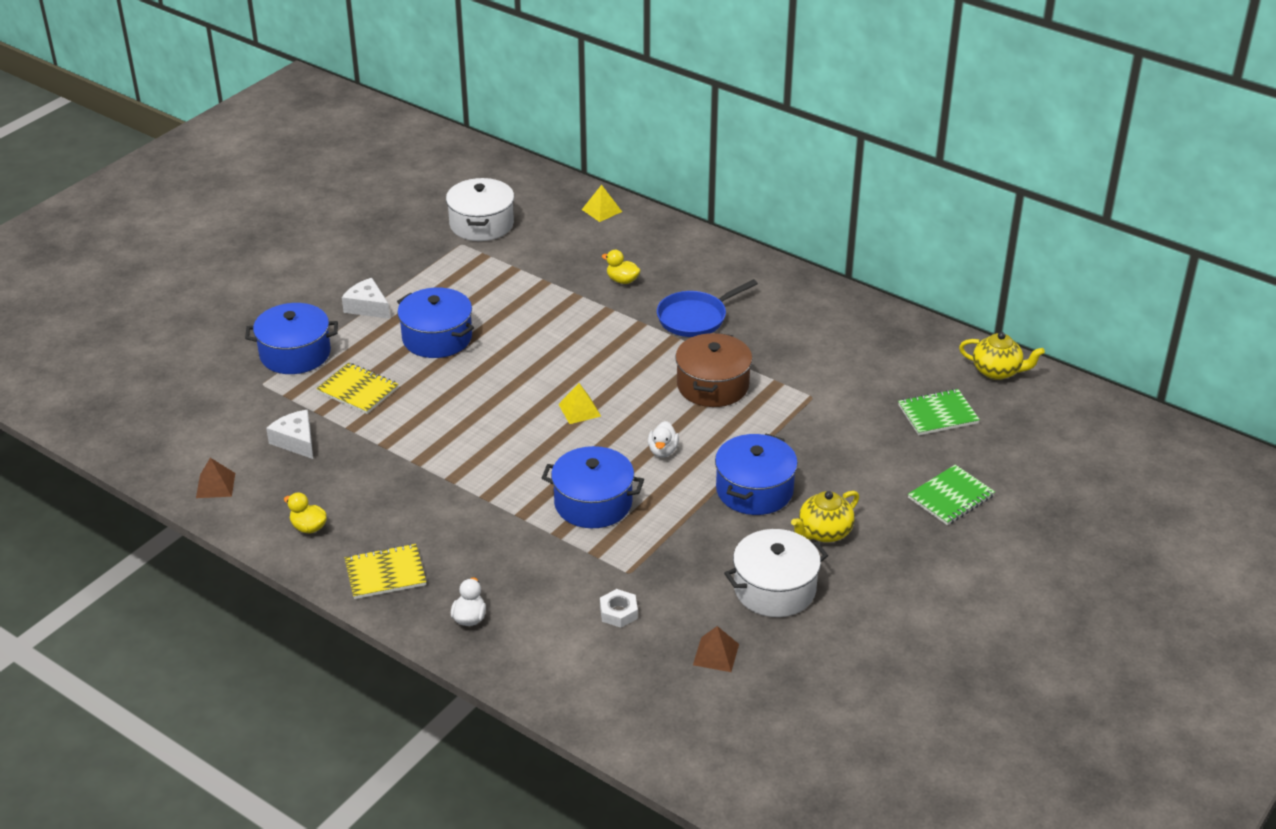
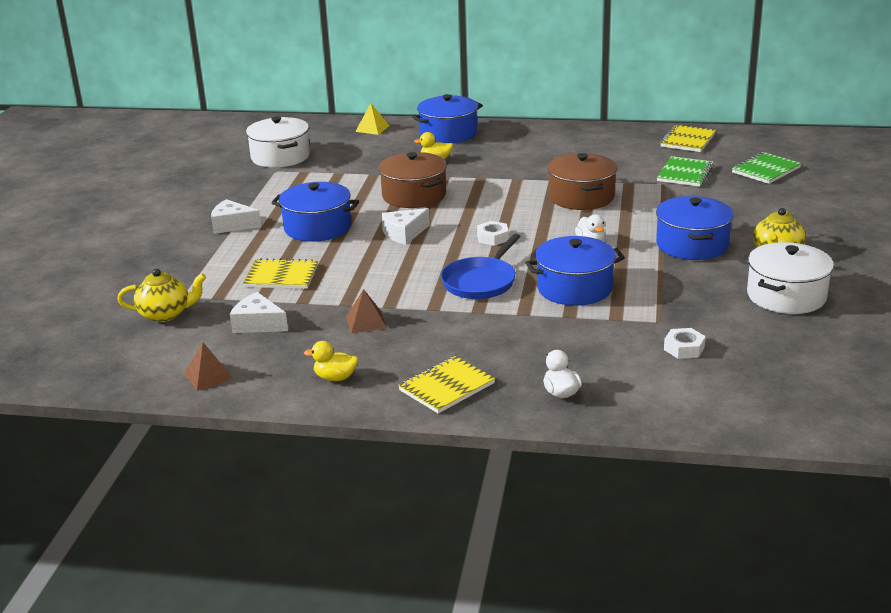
camera: 25 degrees left, 10 degrees down
blue pot [245,303,338,374] -> blue pot moved to [412,94,483,143]
yellow pyramid [558,383,601,424] -> white nut [477,221,509,246]
blue pan [657,279,758,337] -> blue pan moved to [441,233,521,299]
brown pyramid [693,626,739,672] -> brown pyramid moved to [346,289,387,334]
green notebook [908,465,995,525] -> green notebook moved to [657,156,714,187]
yellow teapot [959,332,1045,380] -> yellow teapot moved to [117,269,206,322]
none -> brown pot [378,152,447,208]
none -> white cheese [381,208,430,245]
none -> yellow notebook [660,125,716,152]

